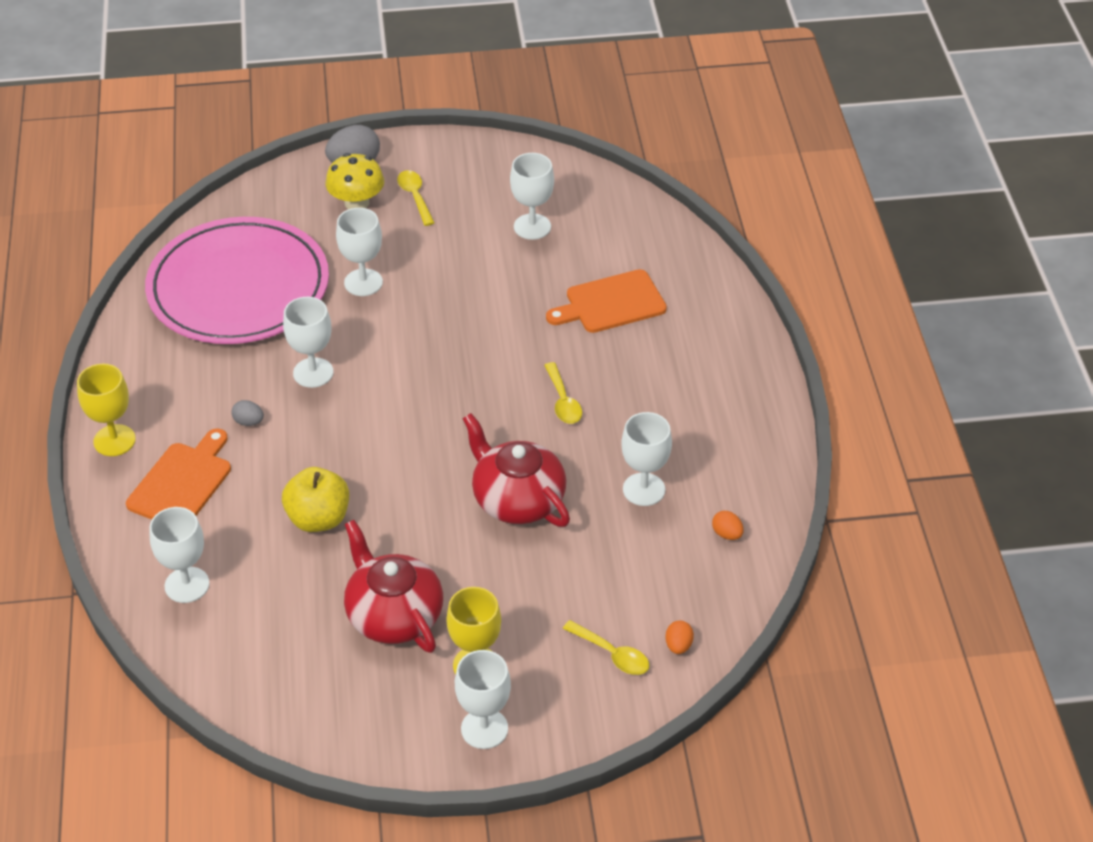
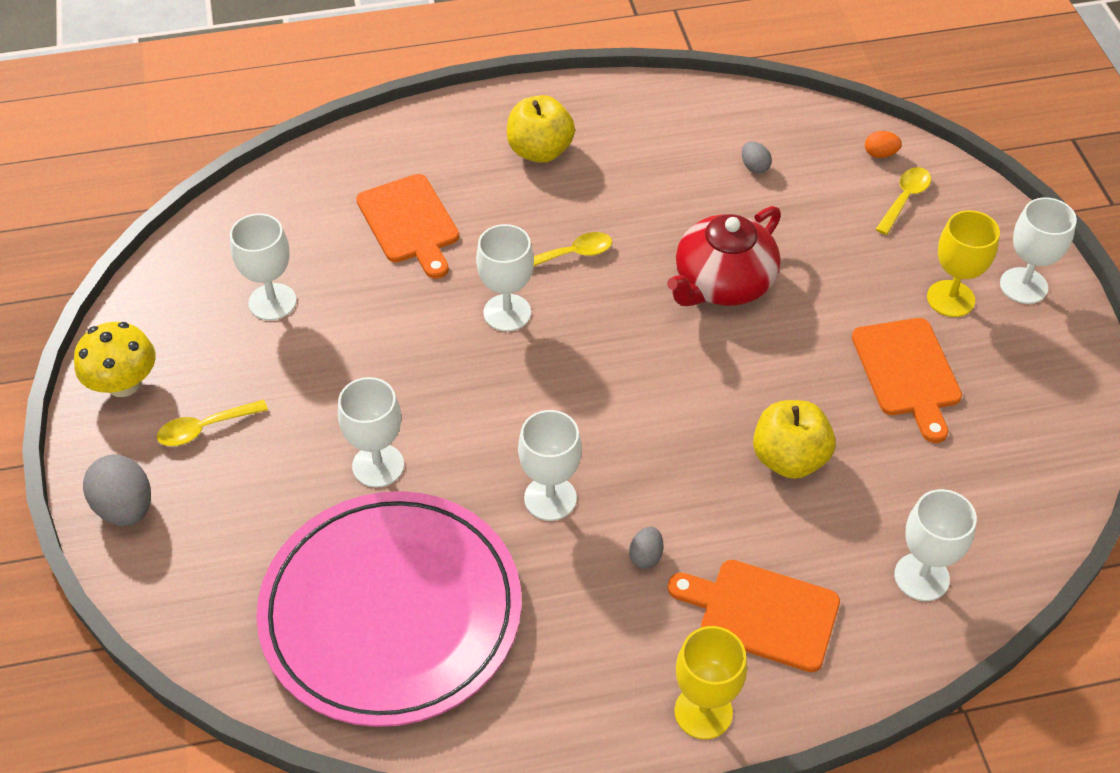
camera: 95 degrees left, 5 degrees up
yellow mushroom [326,153,384,209] -> yellow mushroom moved to [74,322,156,397]
red teapot [344,520,443,653] -> orange cutting board [852,318,962,443]
white goblet [621,412,672,506] -> white goblet moved to [476,224,534,331]
orange egg [712,511,744,540] -> none
none -> yellow apple [507,95,575,163]
none -> grey egg [742,142,772,174]

